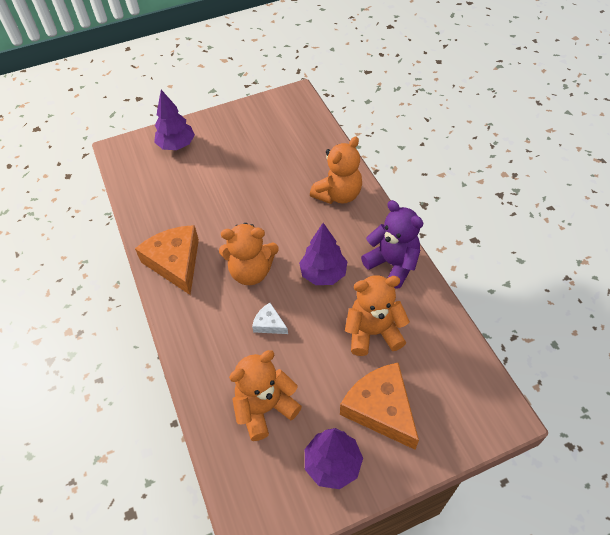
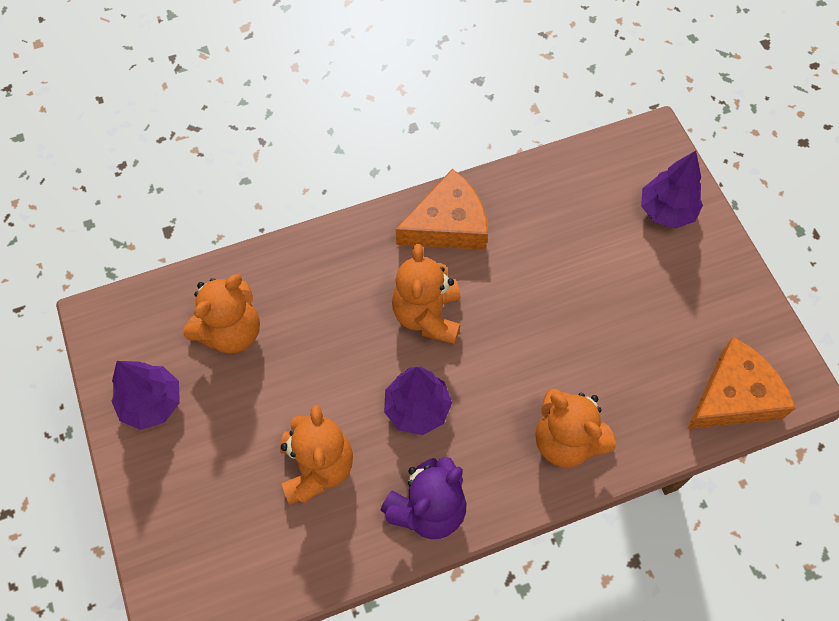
camera: 90 degrees right, 10 degrees up
orange teddy bear [229,350,302,441] -> orange teddy bear turned 75 degrees clockwise [183,274,260,353]
white cheese [252,303,288,334] -> none
orange cheese [340,363,419,450] -> orange cheese moved to [687,337,796,429]

